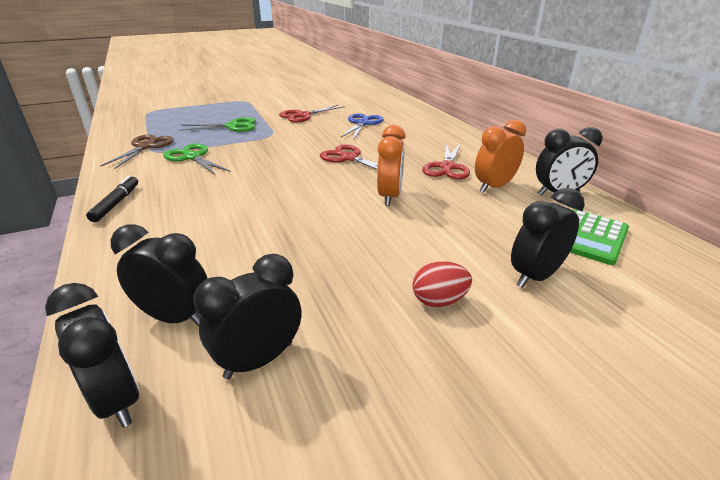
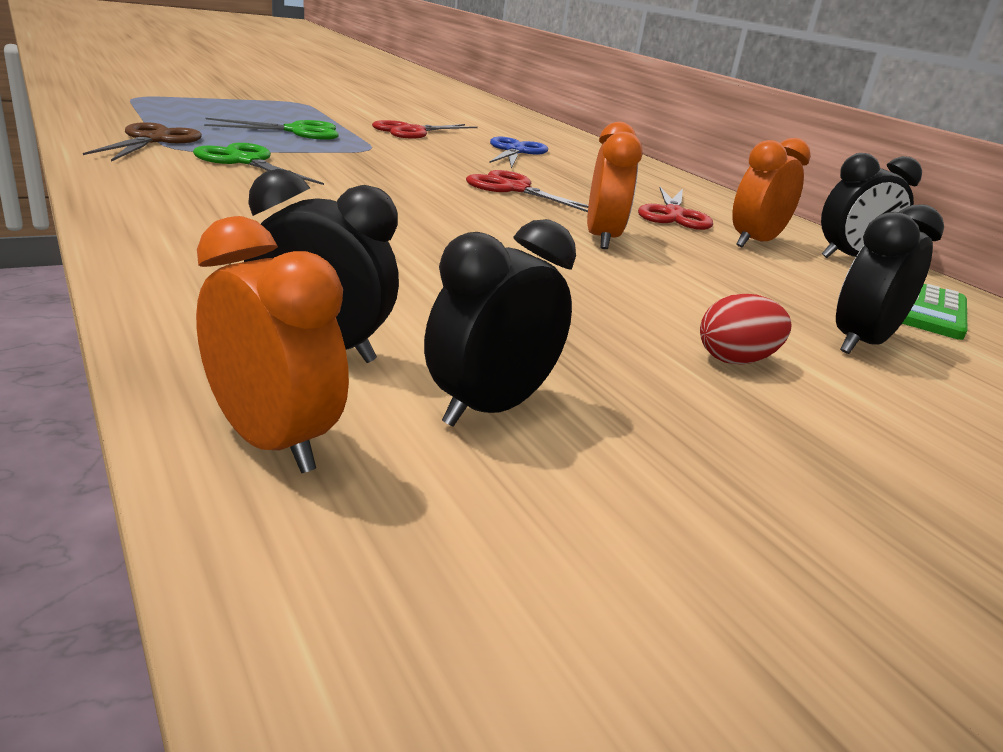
camera: 10 degrees left, 5 degrees down
black clock [45,283,139,427] -> orange clock [196,216,349,473]
black marker [86,175,138,222] -> none

